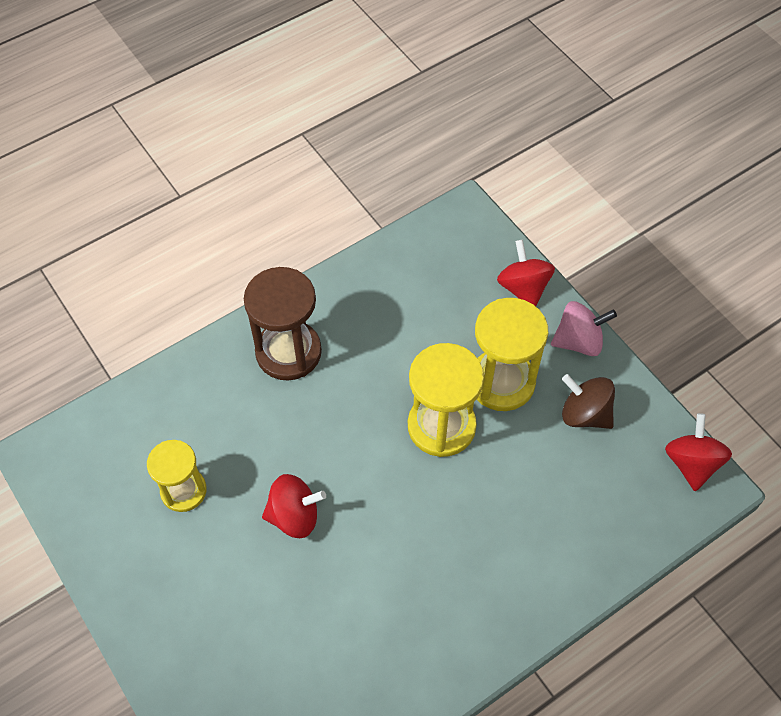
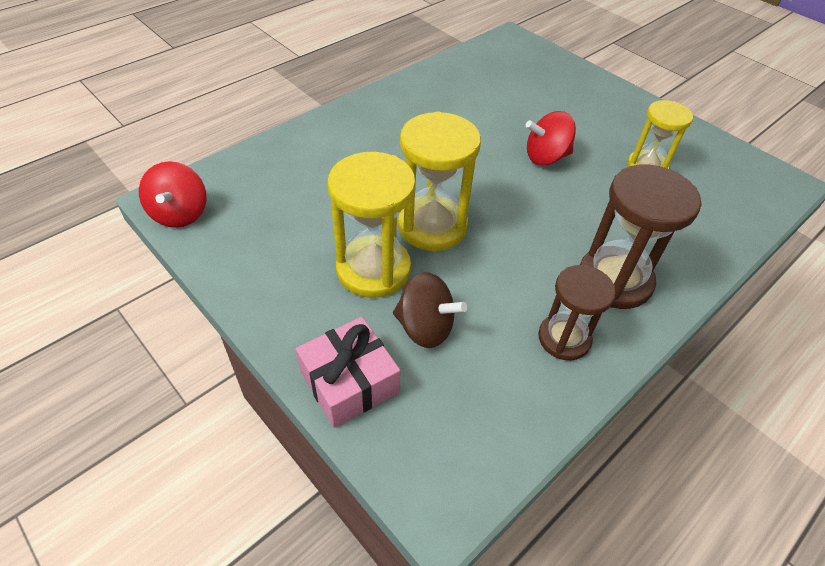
camera: 170 degrees right, 10 degrees down
red spinning top [497,239,555,306] -> pink gift [296,317,400,428]
pink spinning top [551,301,617,356] -> none
brown spinning top [562,374,615,429] -> brown spinning top moved to [393,272,467,348]
none -> brown hourglass [538,265,616,361]

